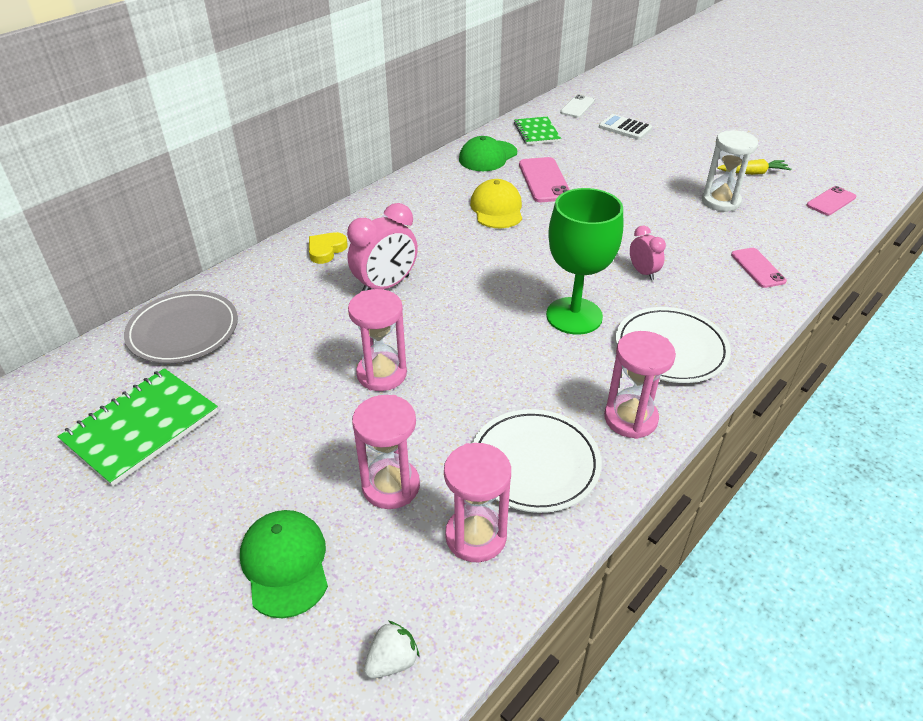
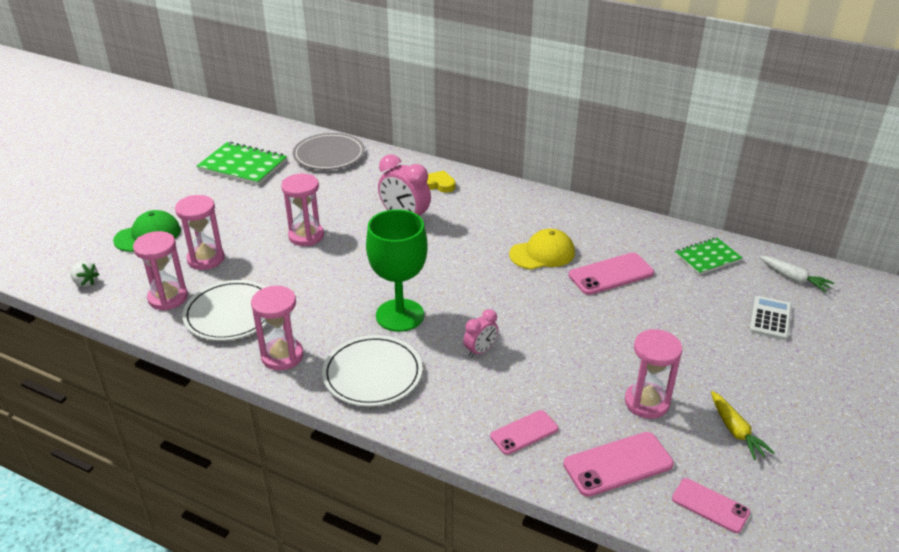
camera: 75 degrees right, 5 degrees down
green cap [459,136,517,171] -> none
white phone [560,95,595,118] -> white carrot [759,256,834,293]
white hourglass [702,130,758,212] -> pink hourglass [625,329,682,419]
none -> pink phone [563,432,674,497]

